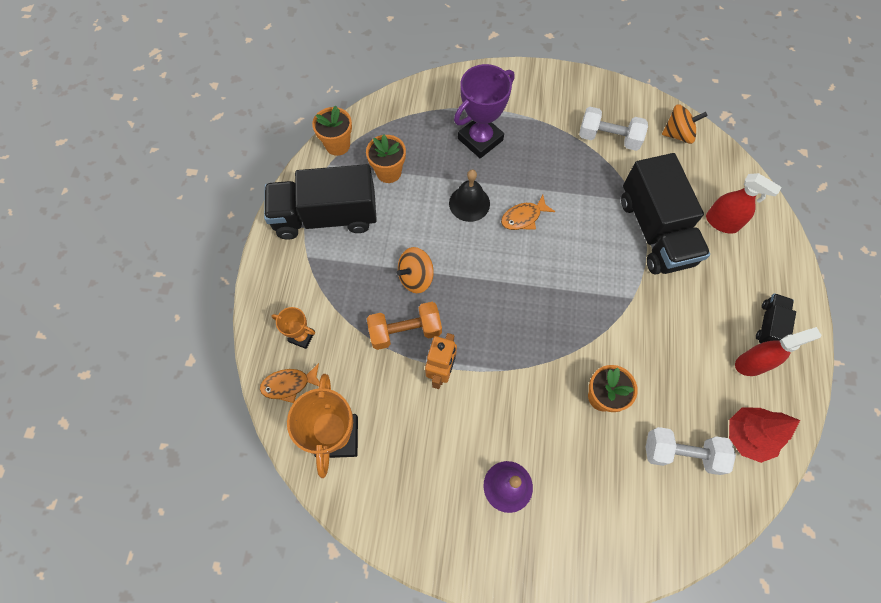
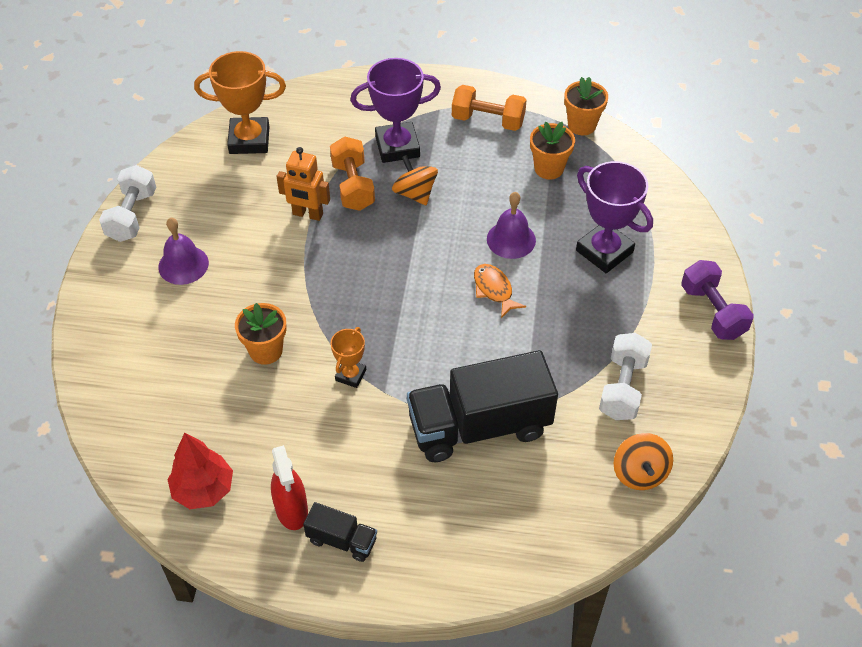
camera: 90 degrees right, 15 degrees down
orange fish [260,363,319,403] -> none
black truck [264,164,377,240] -> orange dumbbell [452,85,527,131]
orange trophy [271,307,315,349] -> orange trophy moved to [330,327,366,388]
black bell [449,170,490,222] -> purple bell [487,192,536,259]
white dumbbell [645,427,736,475] -> white dumbbell moved to [99,165,156,242]
red spray bottle [706,173,781,234] -> none
none -> purple trophy [350,58,441,163]
none -> purple dumbbell [681,260,754,340]

